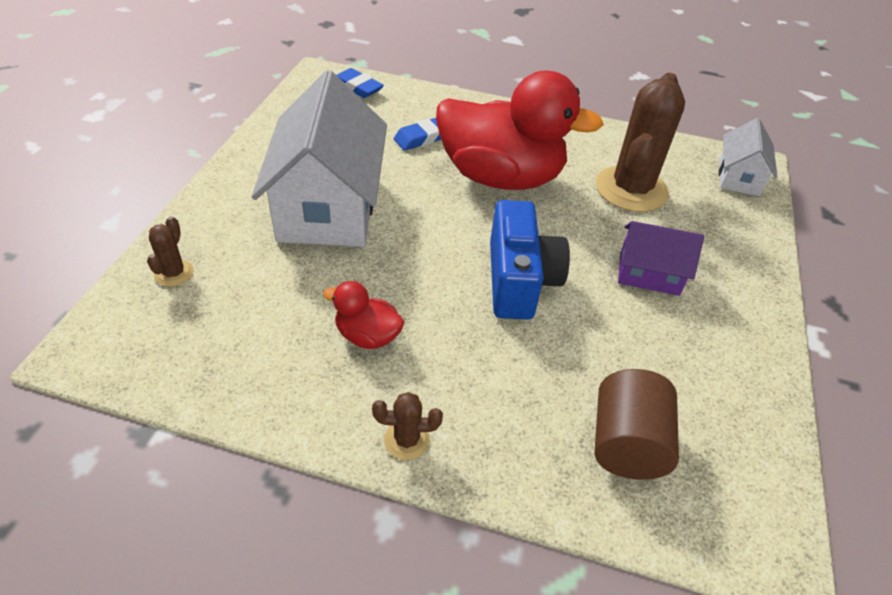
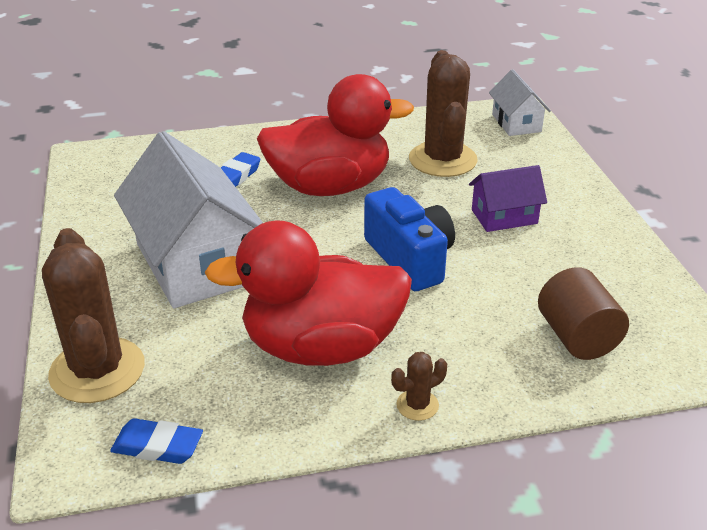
camera: 25 degrees left, 10 degrees down
brown cactus [147,216,194,287] -> brown cactus [42,228,145,403], size x2.31
red duck [323,281,404,349] -> red duck [205,221,412,366], size x2.35
blue eraser [337,68,384,98] -> blue eraser moved to [110,418,203,464]

